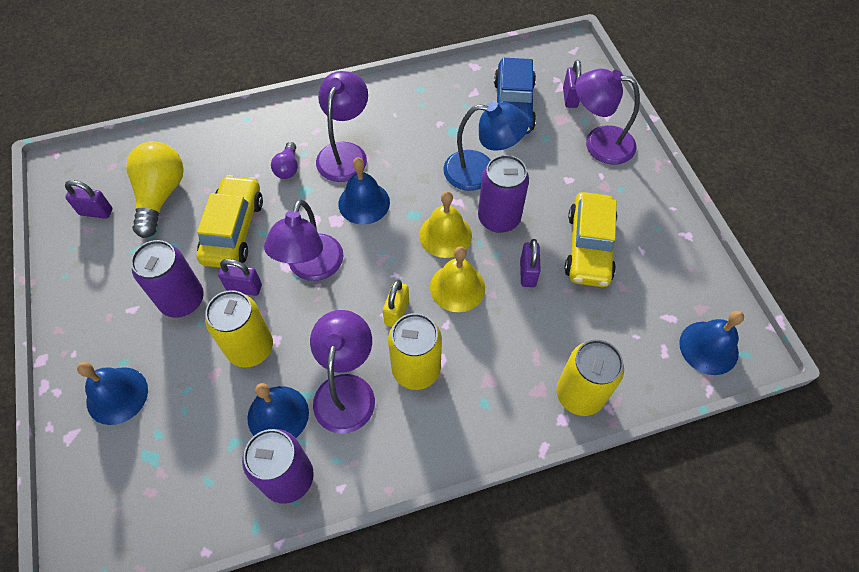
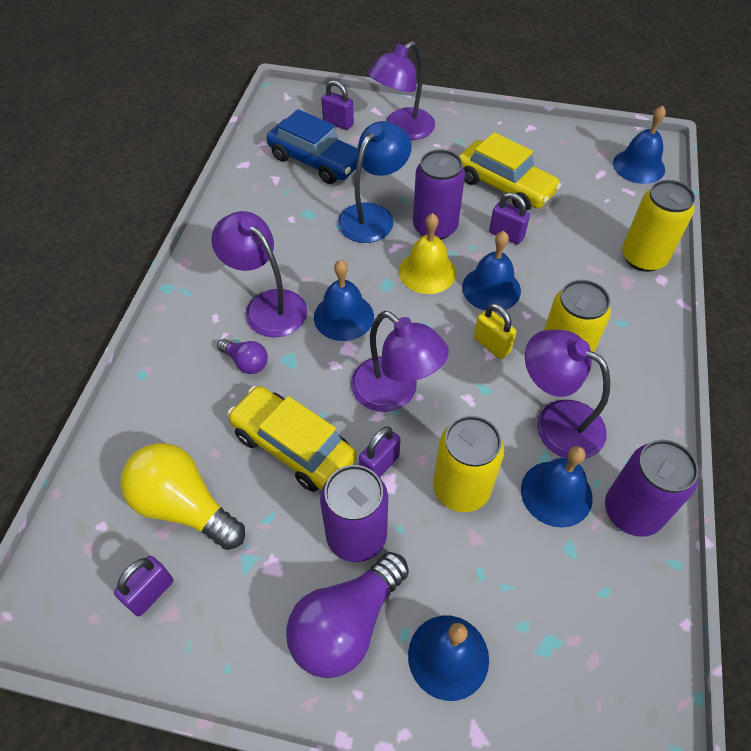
camera: 60 degrees left, 5 degrees down
yellow bell [430,246,485,312] -> blue bell [462,231,521,312]
none -> purple light bulb [286,552,409,678]

